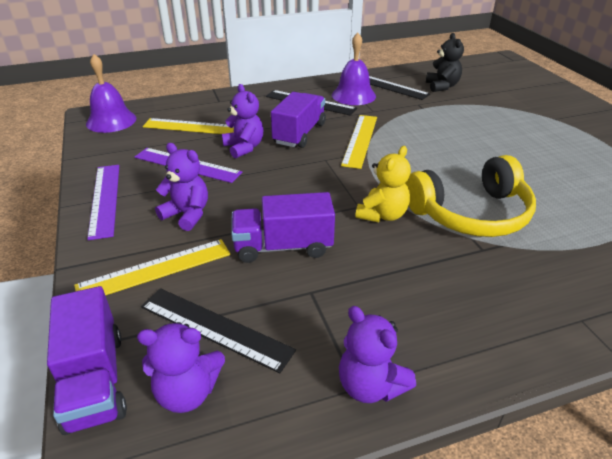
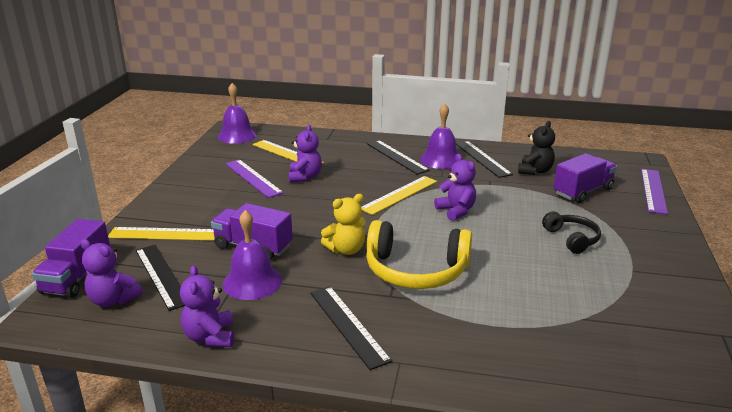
camera: 30 degrees right, 10 degrees down
purple ruler [87,165,119,240] -> purple ruler moved to [641,169,668,215]
purple teddy bear [155,143,208,231] -> purple teddy bear moved to [434,154,476,221]
purple truck [271,92,326,148] -> purple truck moved to [553,153,617,203]
none -> purple bell [223,210,282,300]
none -> black ruler [310,286,392,370]
none -> black headphones [542,211,601,254]

